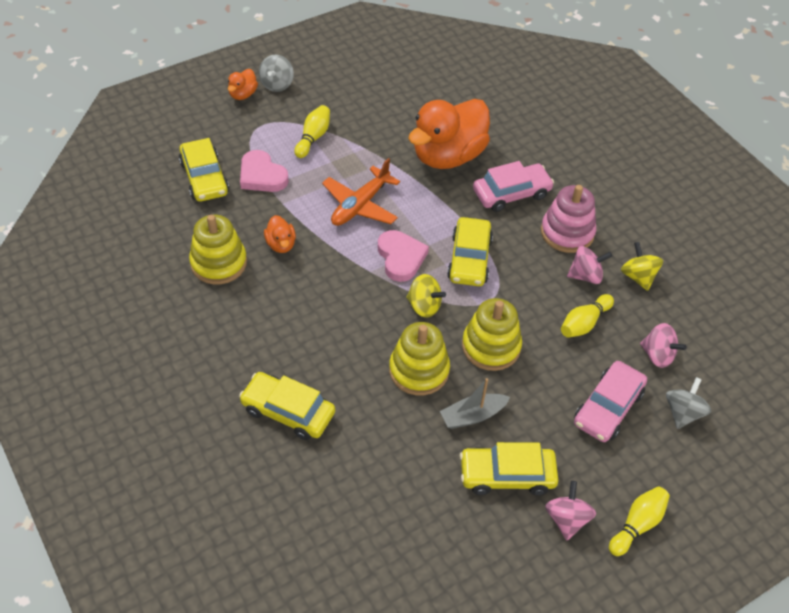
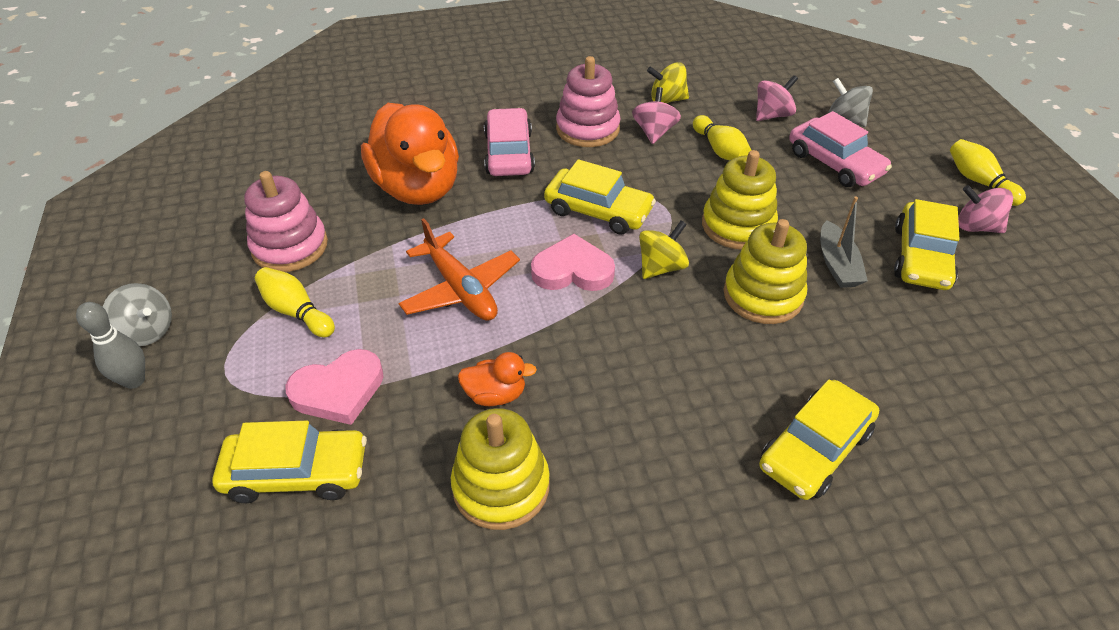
camera: 70 degrees left, 5 degrees down
orange duck [228,69,258,100] -> grey bowling pin [76,302,145,389]
none -> pink stacking toy [244,171,328,272]

